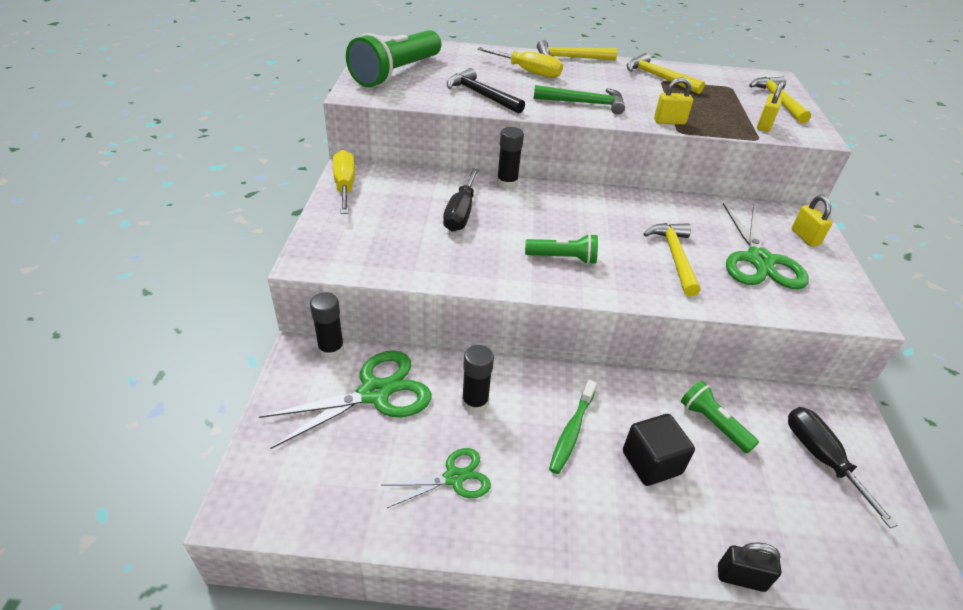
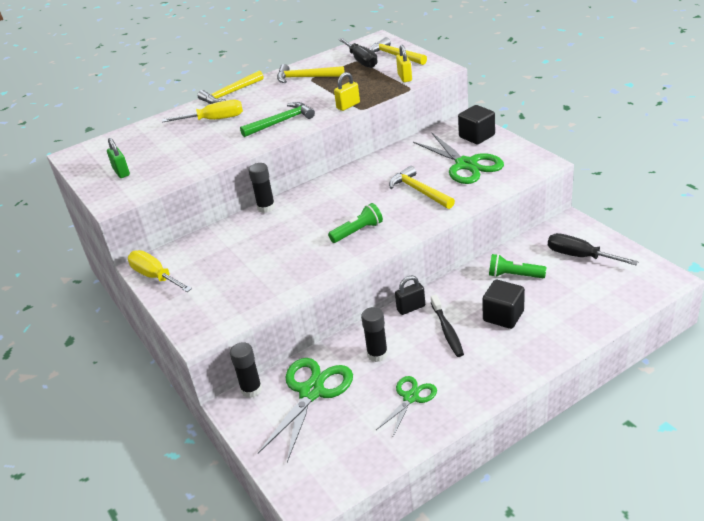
camera: 30 degrees left, 5 degrees down
green flashlight [346,30,441,87] -> green padlock [107,138,130,178]
black screwdriver [443,168,479,232] -> black screwdriver moved to [338,38,378,68]
black hammer [447,68,525,114] -> none
green toothbrush [549,380,597,474] -> black toothbrush [431,295,464,357]
black padlock [718,542,781,592] -> black padlock moved to [395,275,425,315]
yellow padlock [792,195,832,247] -> black cube [458,105,495,144]

